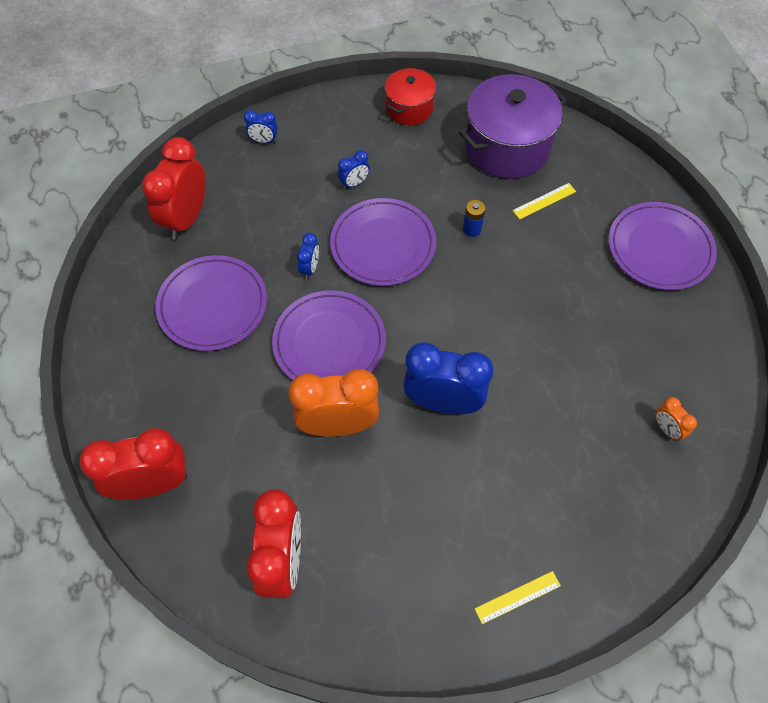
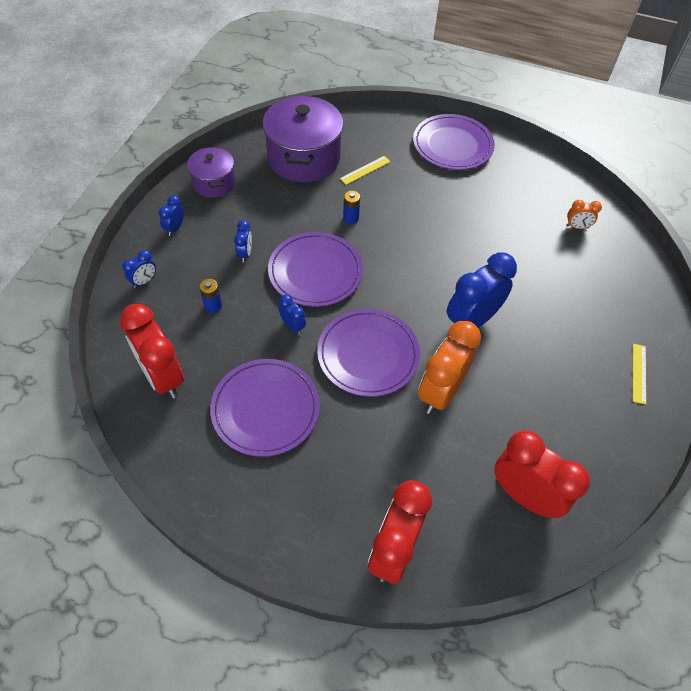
camera: 55 degrees left, 5 degrees down
red pot [385,68,436,125] -> purple pot [187,147,235,198]
yellow ruler [512,183,576,219] -> yellow ruler turned 45 degrees clockwise [340,156,391,185]
none -> blue clock [159,195,184,236]
none -> blue battery [199,279,222,313]

